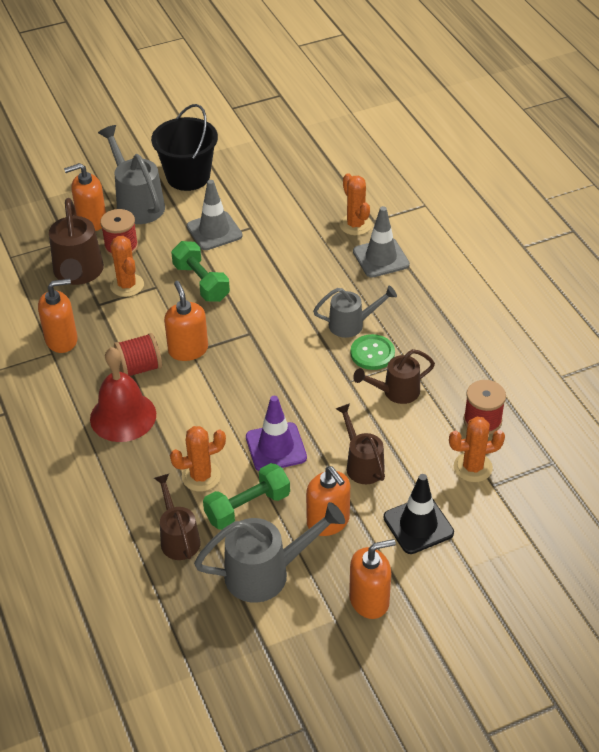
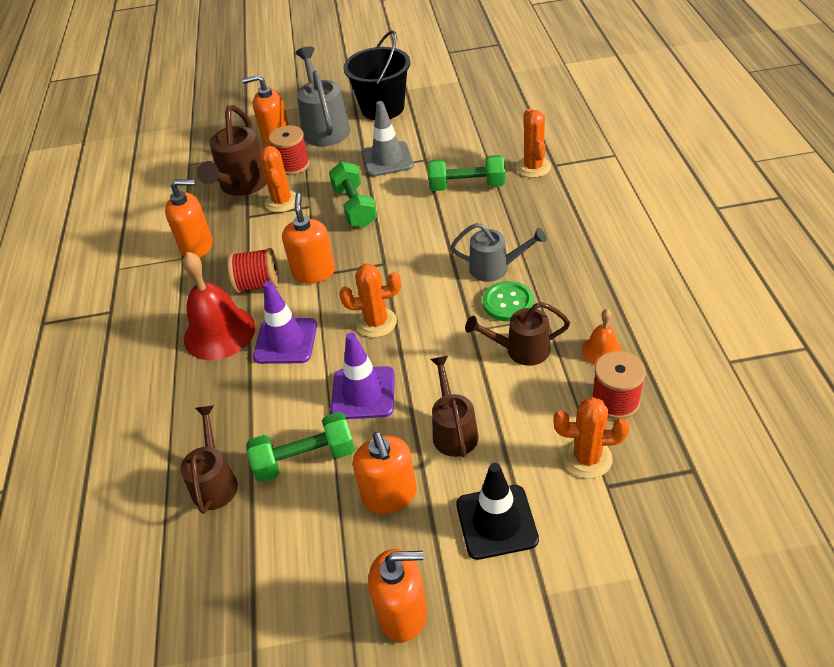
camera: 20 degrees right, 0 degrees up
orange cactus [170,426,226,492] -> orange cactus moved to [340,264,401,337]
grey watering can [194,502,345,603] -> none
grey traffic cone [353,206,410,278] -> none
none -> purple traffic cone [253,281,317,364]
none -> green dumbbell [428,155,505,191]
none -> orange bell [582,309,623,365]

